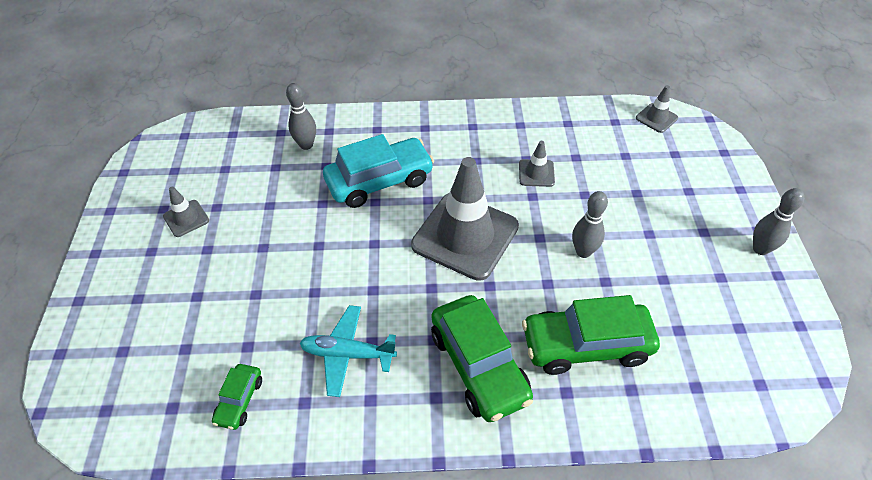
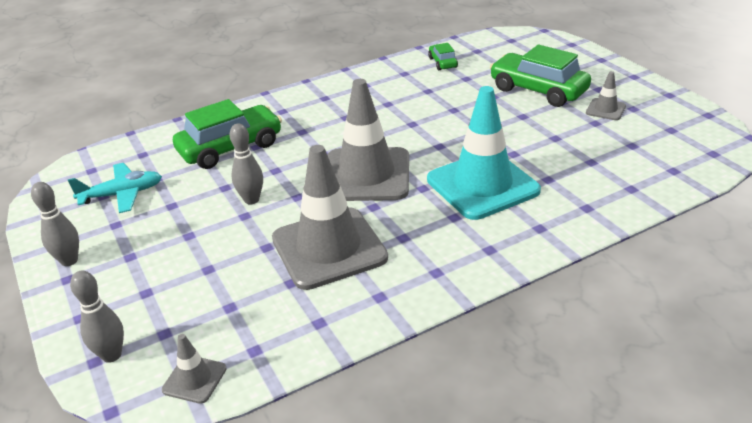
camera: 155 degrees right, 15 degrees down
grey bowling pin [286,83,316,150] -> grey bowling pin moved to [70,271,124,363]
turquoise plane [300,305,397,397] -> turquoise plane moved to [68,163,162,213]
turquoise car [323,134,434,208] -> turquoise traffic cone [427,86,541,220]
green car [431,295,533,422] -> green car moved to [490,45,591,107]
grey traffic cone [519,141,555,187] -> grey traffic cone [272,145,388,290], size x2.28

